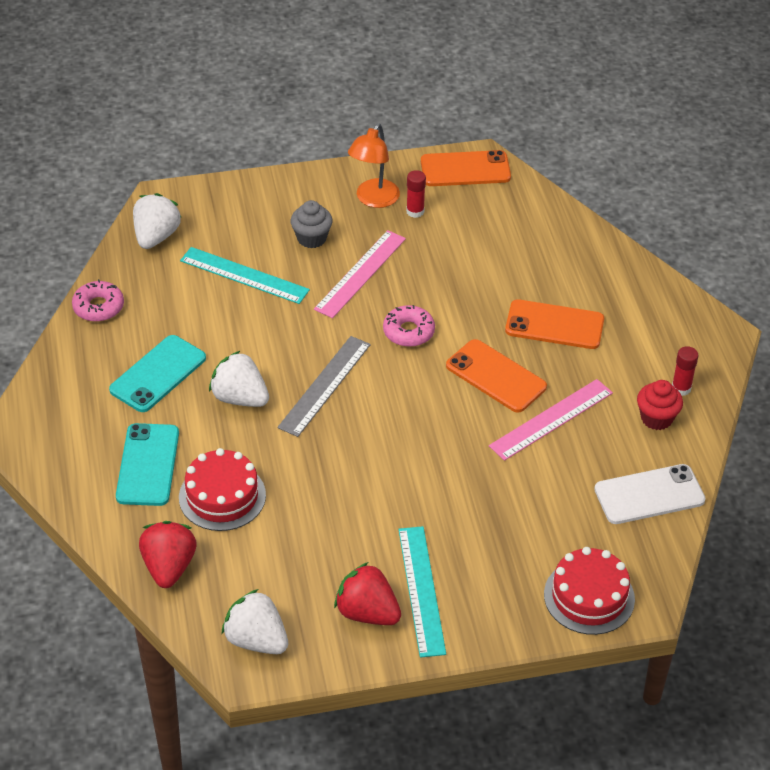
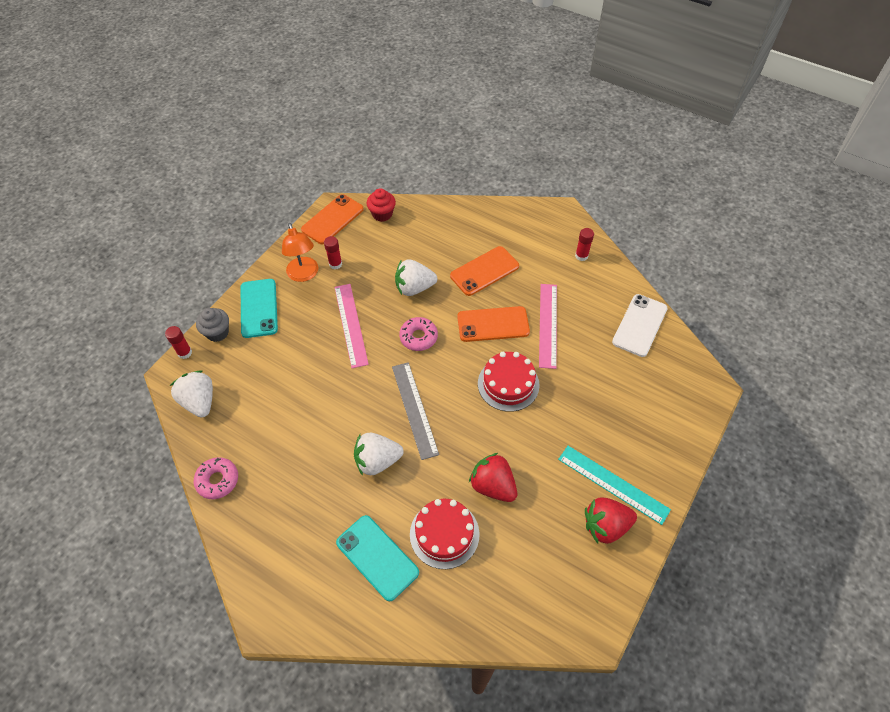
camera: 45 degrees left, 10 degrees up
turquoise phone [109,335,206,412] -> turquoise phone moved to [241,279,278,338]
red strawberry [139,521,197,588] -> red strawberry moved to [469,453,517,502]
turquoise ruler [180,247,310,304] -> none
white strawberry [222,589,288,654] -> white strawberry moved to [395,259,437,296]
grey cupcake [291,200,333,248] -> grey cupcake moved to [196,308,229,342]
red cake [544,547,635,635] -> red cake moved to [478,352,540,412]
red cupcake [637,380,683,430] -> red cupcake moved to [367,188,396,222]
none -> red glue stick [165,326,192,359]

